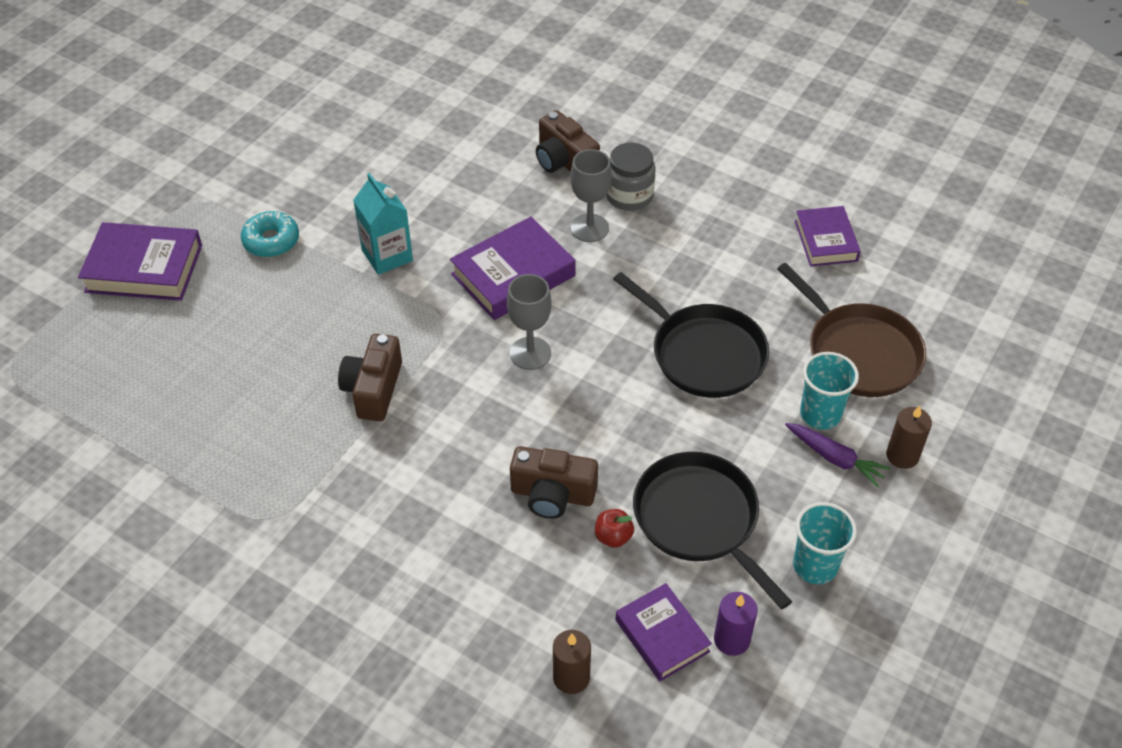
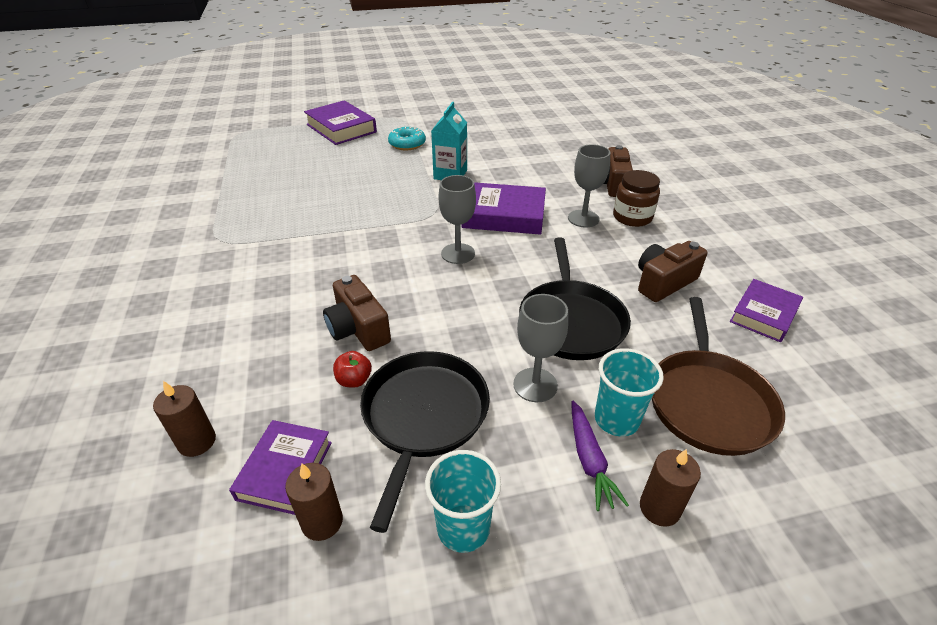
camera: 45 degrees right, 10 degrees down
brown camera [338,334,402,421] -> brown camera moved to [638,241,707,302]
grey jar [606,143,656,211] -> brown jar [613,170,660,227]
purple candle [714,592,758,656] -> brown candle [285,463,343,541]
none -> grey goblet [513,294,568,402]

